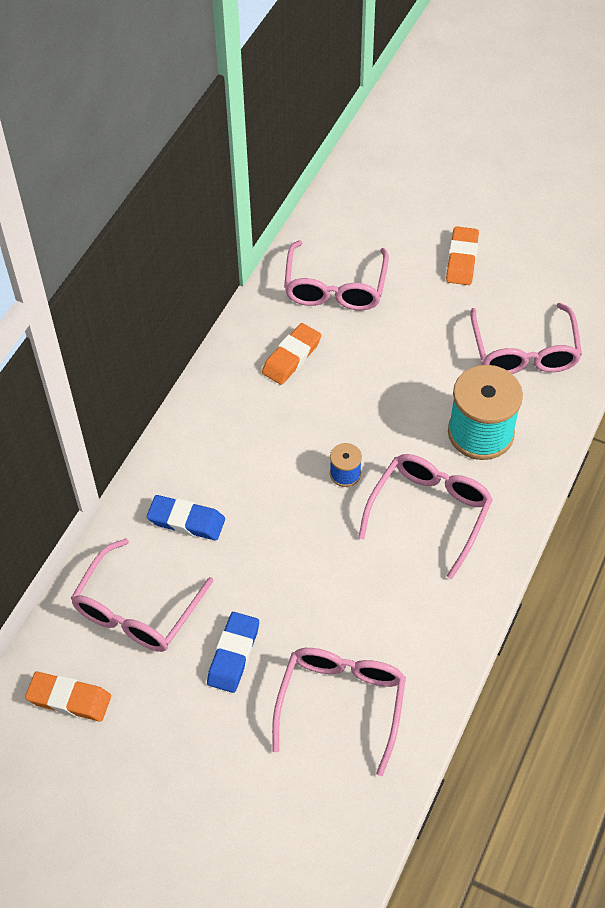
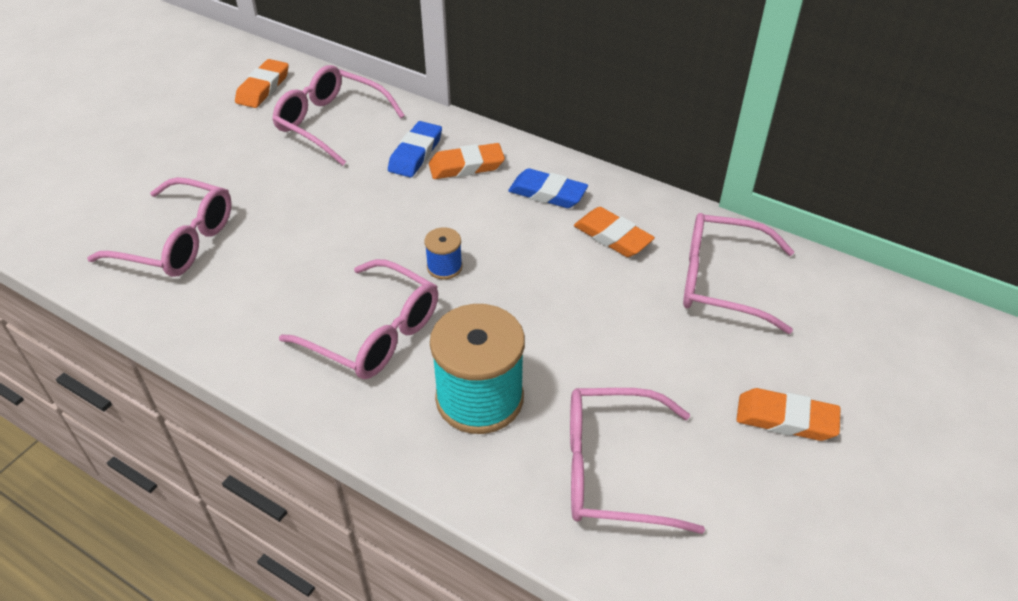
camera: 95 degrees right, 10 degrees down
blue eraser [207,612,259,693] -> blue eraser moved to [508,168,588,208]
none -> orange eraser [429,143,505,179]

